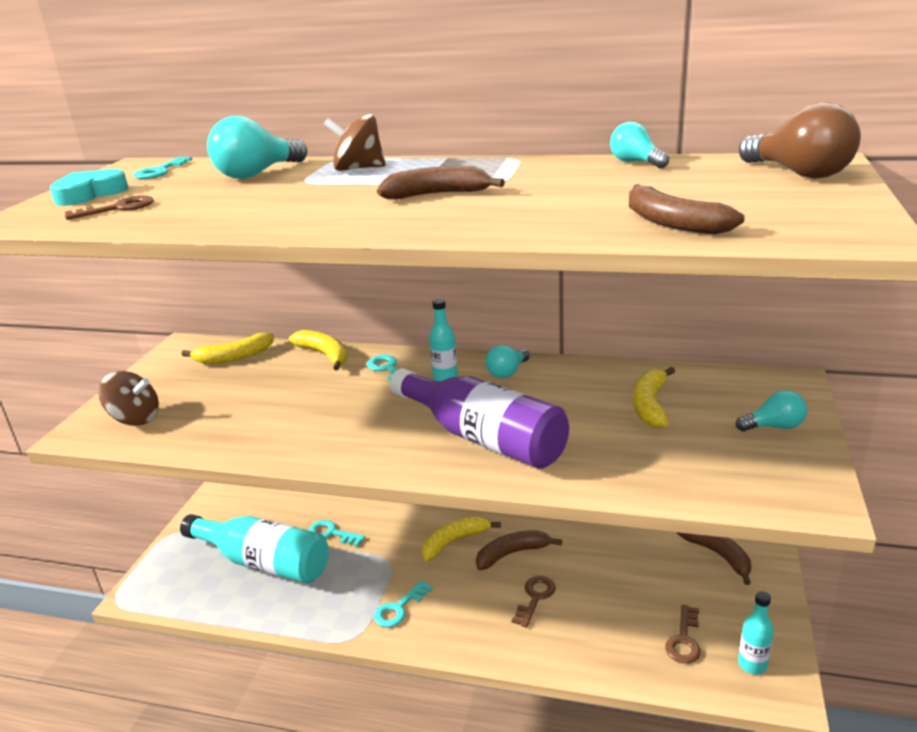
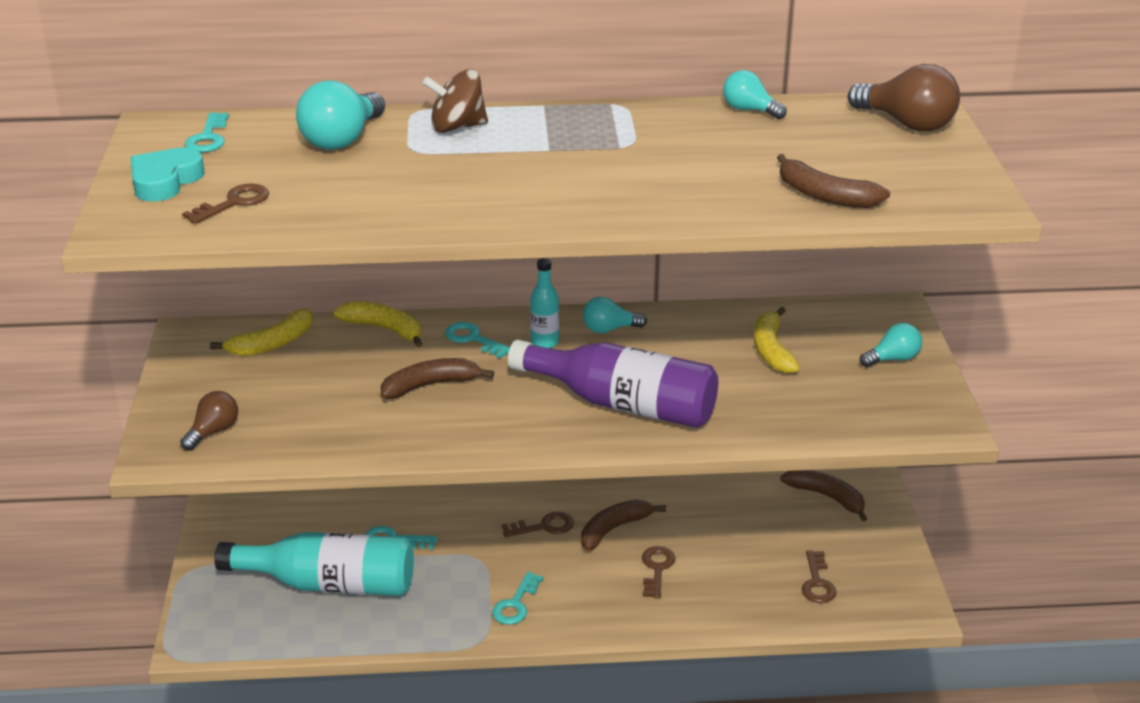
camera: 20 degrees left, 5 degrees up
brown spinning top [98,371,159,426] -> brown light bulb [180,391,238,451]
brown banana [377,166,505,199] -> brown banana moved to [381,358,494,399]
yellow banana [421,516,501,561] -> brown key [502,512,574,537]
turquoise light bulb [485,345,530,378] -> turquoise light bulb turned 60 degrees clockwise [583,297,647,333]
turquoise bottle [738,591,774,674] -> none

